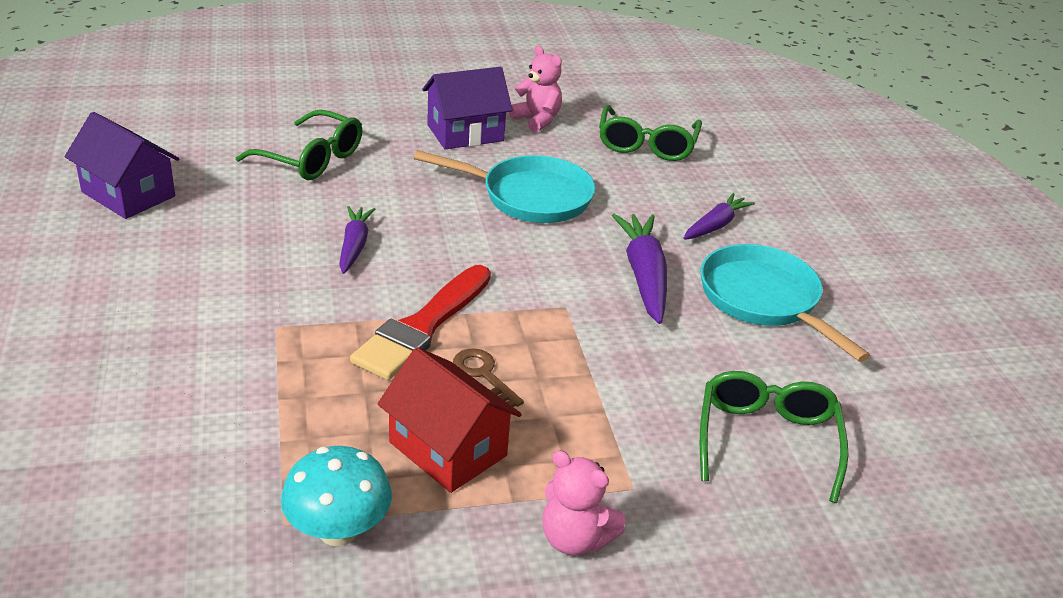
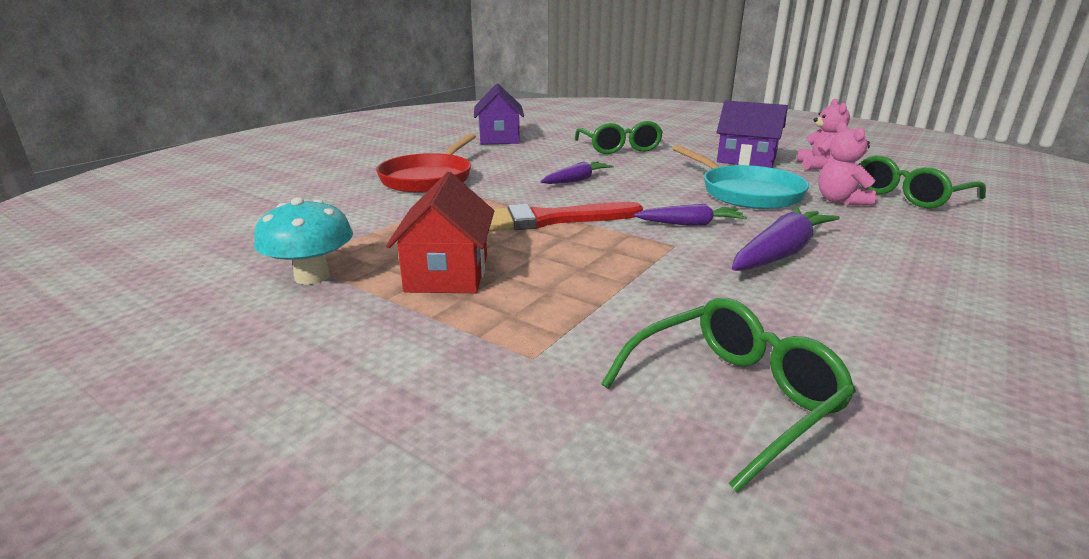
camera: 50 degrees right, 10 degrees down
brown key [453,348,524,407] -> none
pink teddy bear [542,450,626,556] -> pink teddy bear moved to [818,122,877,206]
purple carrot [683,193,755,240] -> purple carrot moved to [634,204,747,226]
turquoise pan [700,244,870,362] -> none
none -> red pan [376,133,476,193]

